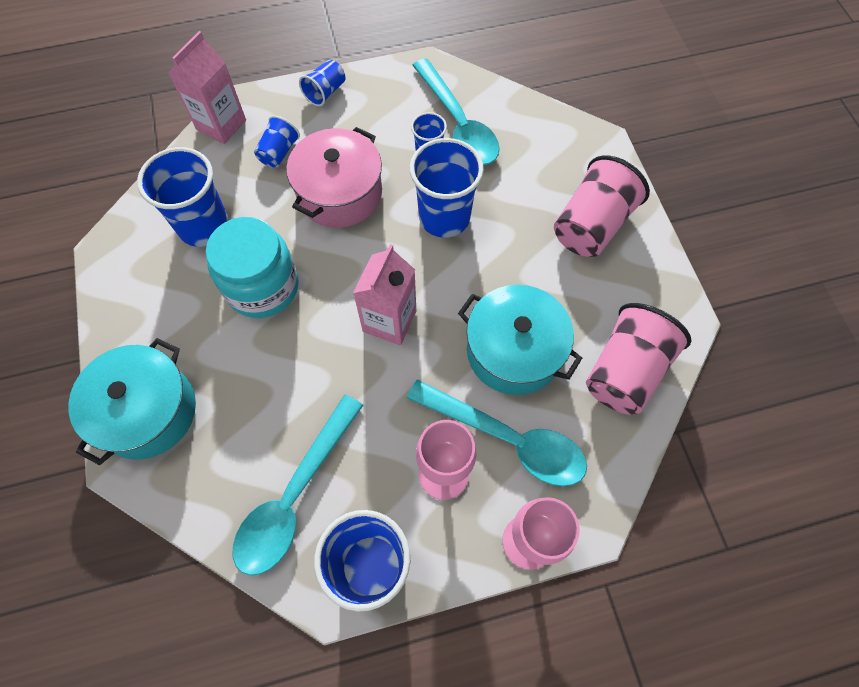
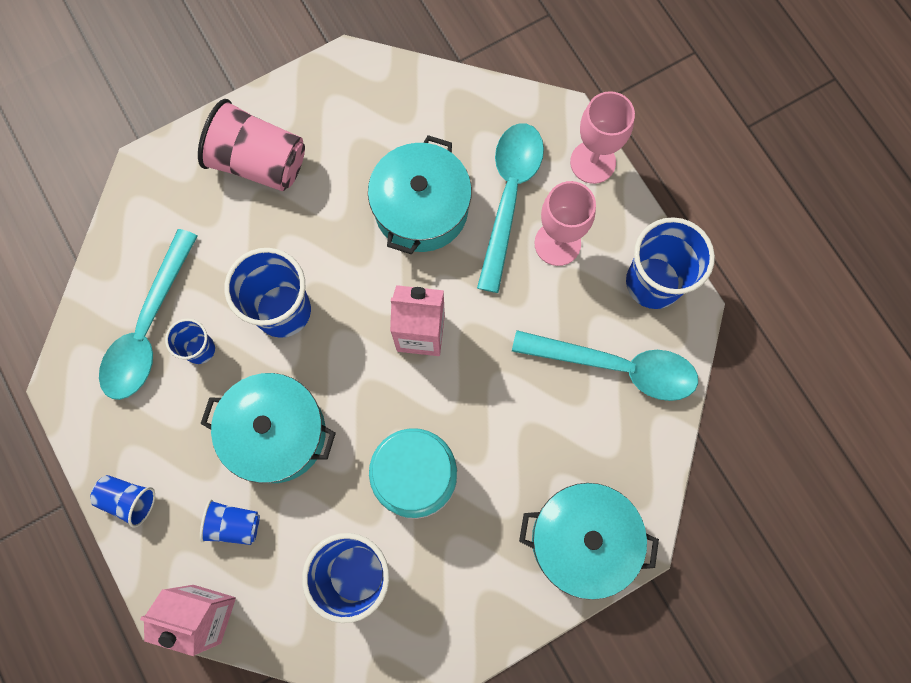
camera: 105 degrees left, 10 degrees up
pink pot [286,127,382,228] -> turquoise pot [200,373,336,483]
turquoise spoon [412,58,500,165] -> turquoise spoon turned 150 degrees clockwise [99,229,197,400]
pink cup [586,303,692,415] -> none

